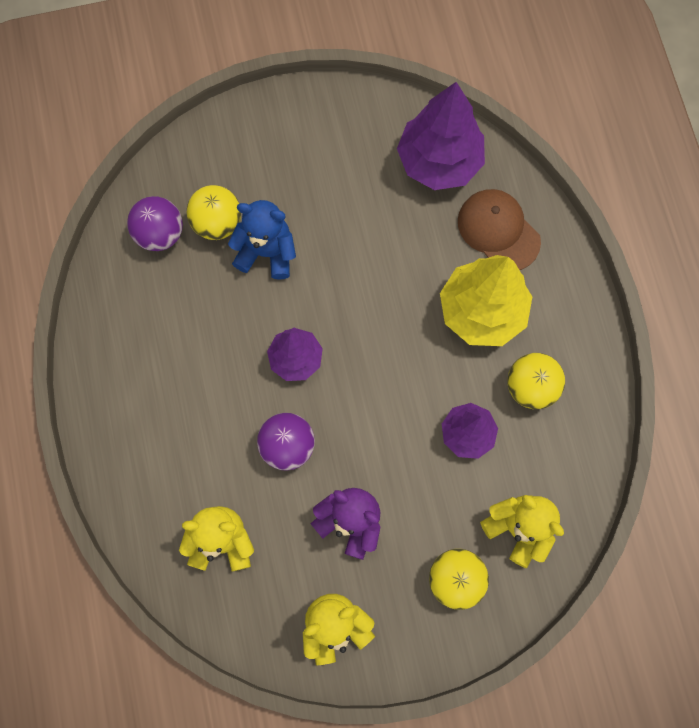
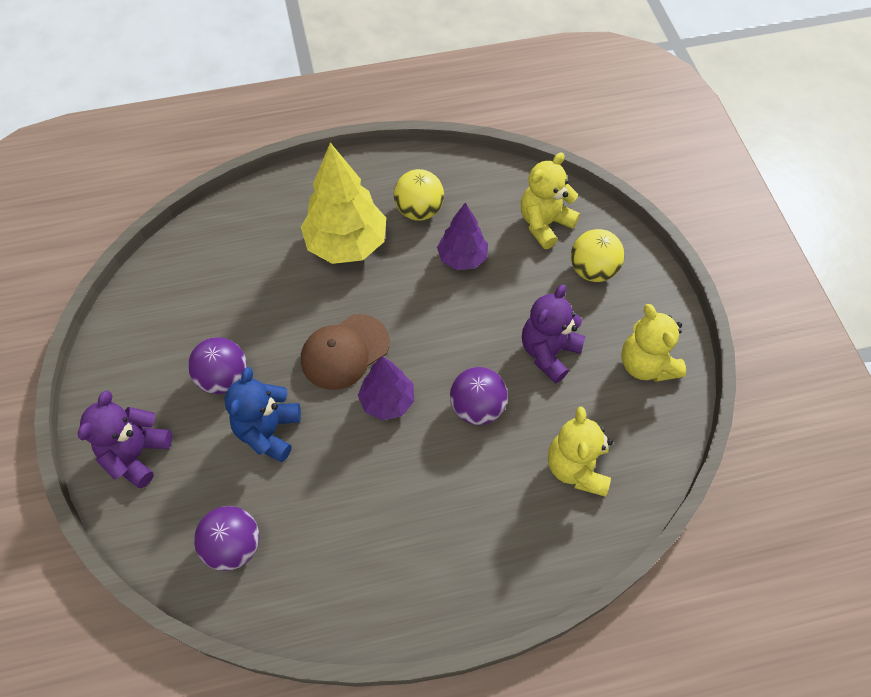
camera: 90 degrees left, 15 degrees down
yellow ball [187,185,241,240] -> none
purple tree [397,82,485,190] -> none
brown cap [458,189,541,270] -> brown cap moved to [301,314,390,390]
none -> purple teddy bear [78,391,172,488]
none -> purple ball [188,337,247,394]

